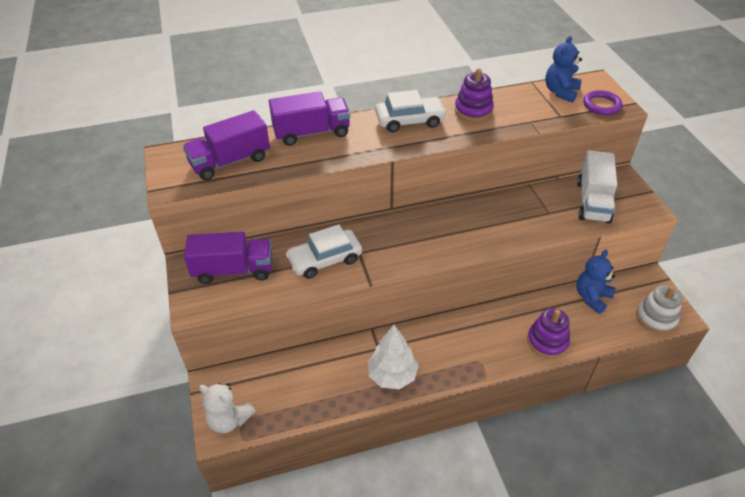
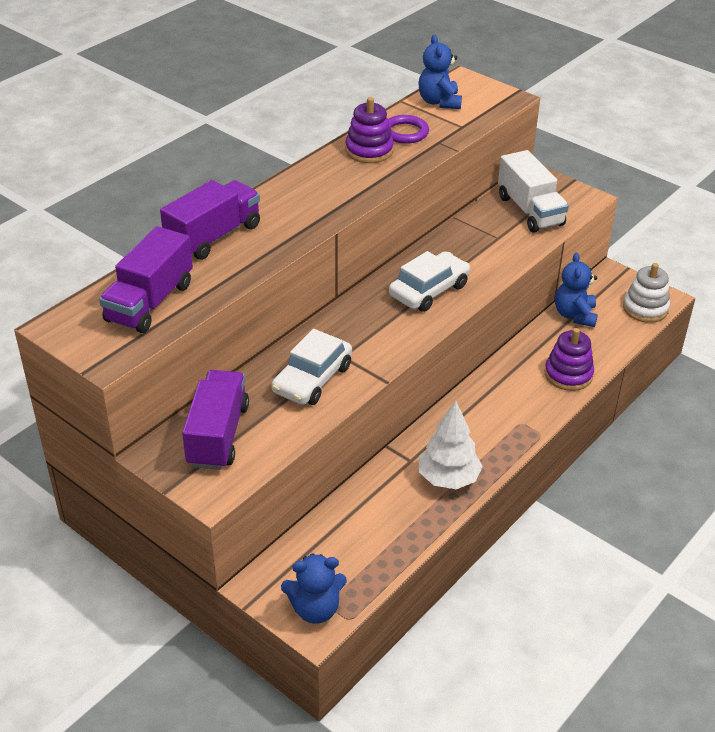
camera: 35 degrees left, 5 degrees down
purple truck [184,232,272,284] -> purple truck turned 45 degrees counterclockwise [182,370,249,470]
white teddy bear [199,383,255,433] -> blue teddy bear [281,553,347,623]
white car [375,90,447,133] -> white car moved to [389,251,470,312]
purple ring [583,90,622,115] -> purple ring moved to [388,115,429,144]

